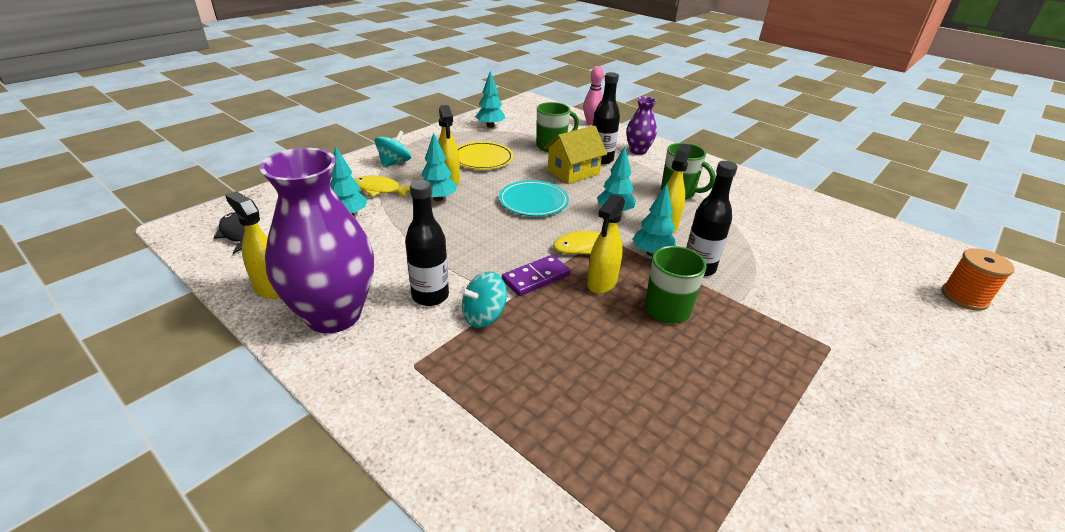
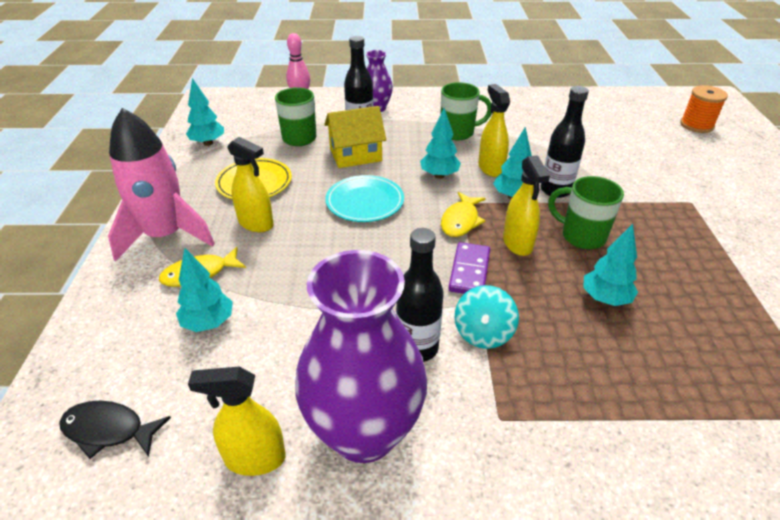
camera: 40 degrees left, 5 degrees up
turquoise spinning top [375,131,411,168] -> pink rocket [108,108,215,261]
turquoise tree [421,133,457,201] -> turquoise tree moved to [583,224,638,306]
yellow house [544,125,607,184] -> yellow house turned 60 degrees clockwise [324,106,386,168]

